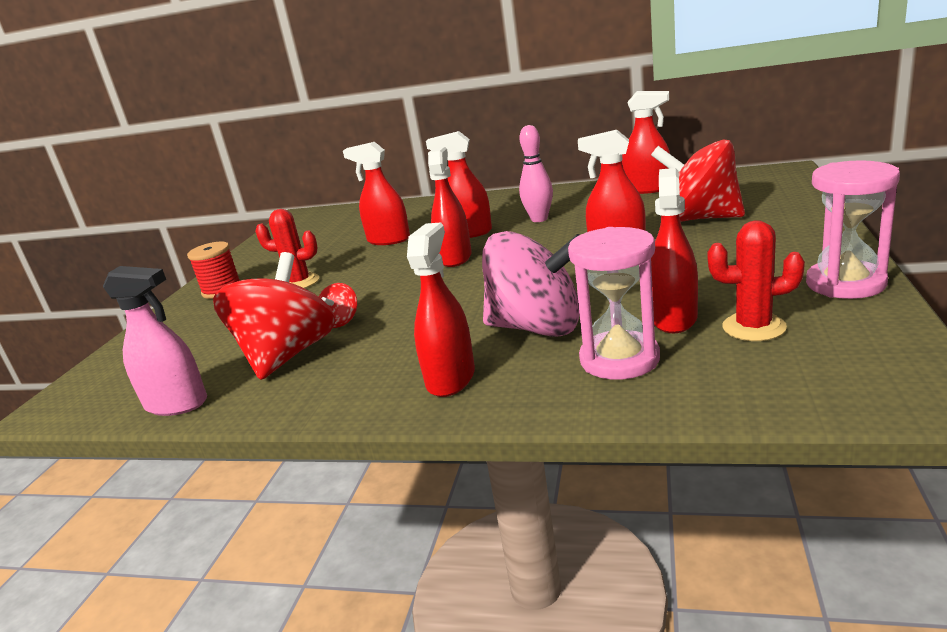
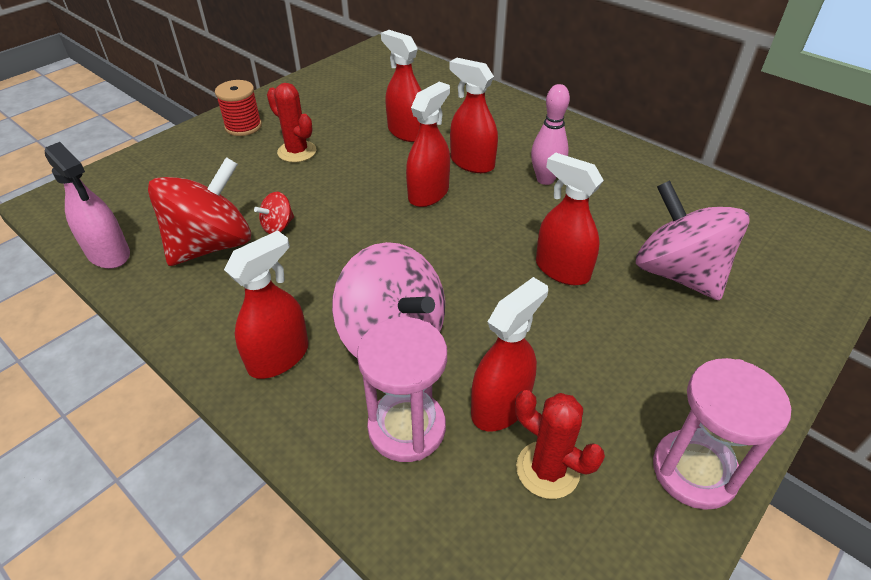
camera: 25 degrees right, 20 degrees up
red spray bottle [622,91,670,194] -> none
red spinning top [651,139,745,222] -> pink spinning top [636,181,750,300]

